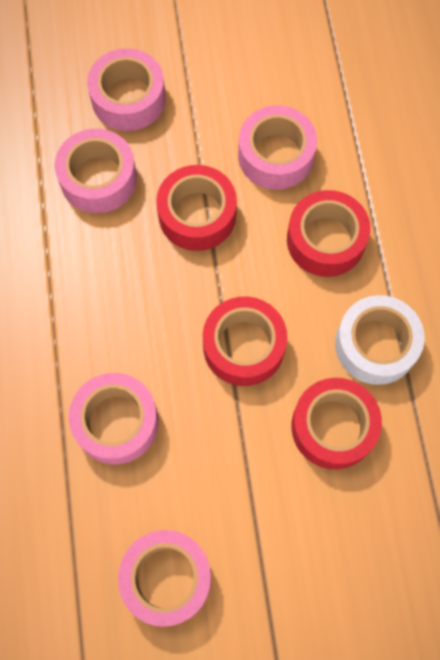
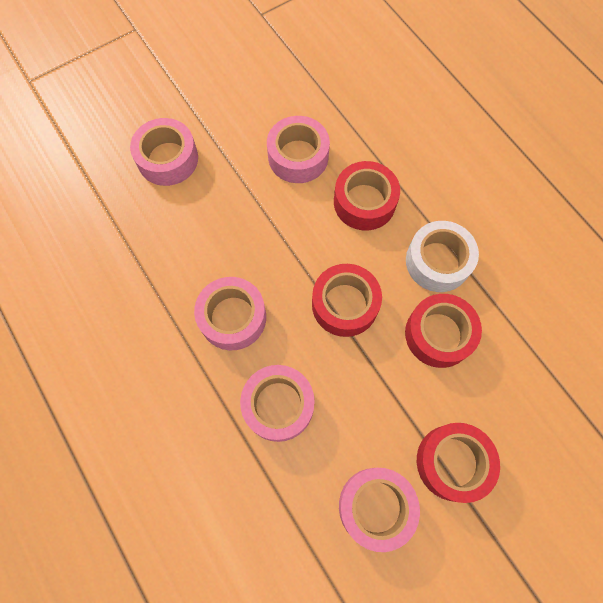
camera: 25 degrees left, 0 degrees up
pink tape [55,129,137,213] -> pink tape moved to [194,277,266,350]
red tape [156,165,237,251] -> red tape moved to [417,423,500,503]

